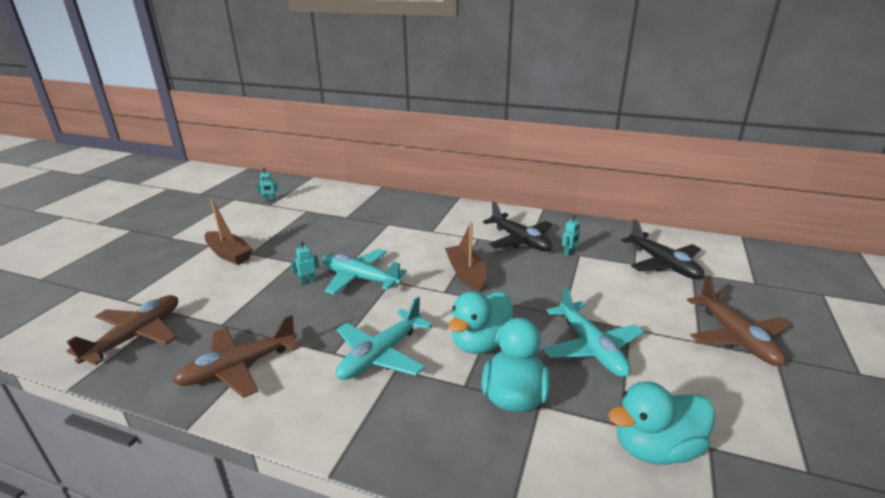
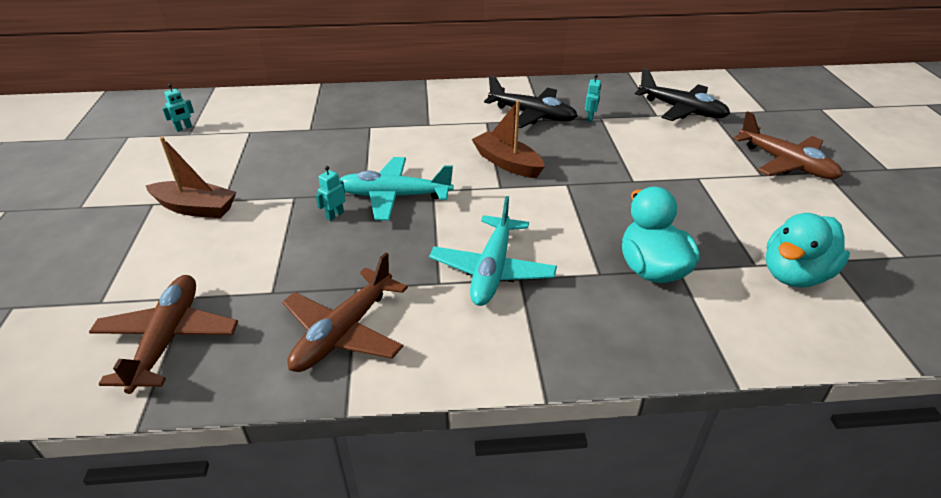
camera: 25 degrees left, 10 degrees up
turquoise duck [449,291,513,354] -> none
turquoise plane [542,286,644,377] -> none

